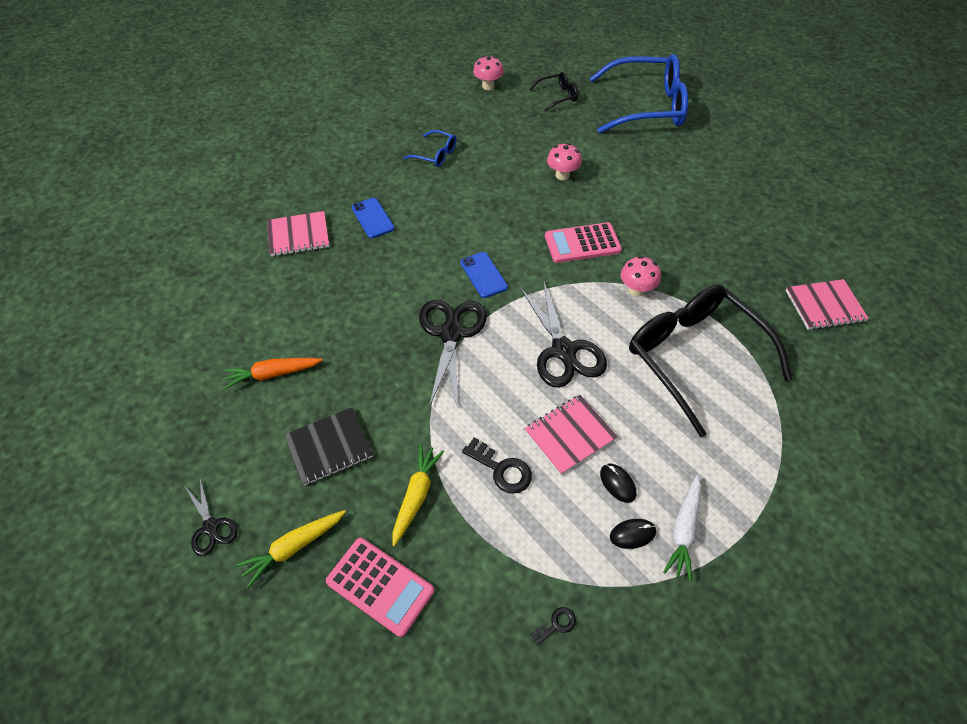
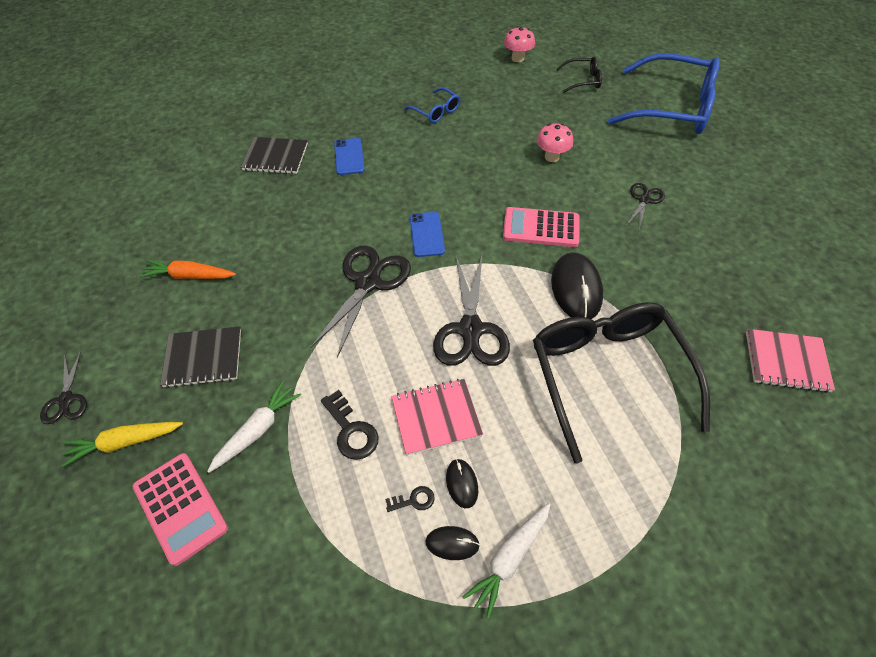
camera: 20 degrees right, 0 degrees up
pink notebook [267,211,329,256] -> black notebook [241,137,308,174]
yellow carrot [392,444,444,546] -> white carrot [207,381,301,473]
black key [530,607,576,646] -> black key moved to [385,486,435,512]
pink mushroom [621,256,661,297] -> black mouse [551,252,603,319]
none -> black scissors [626,183,665,230]

